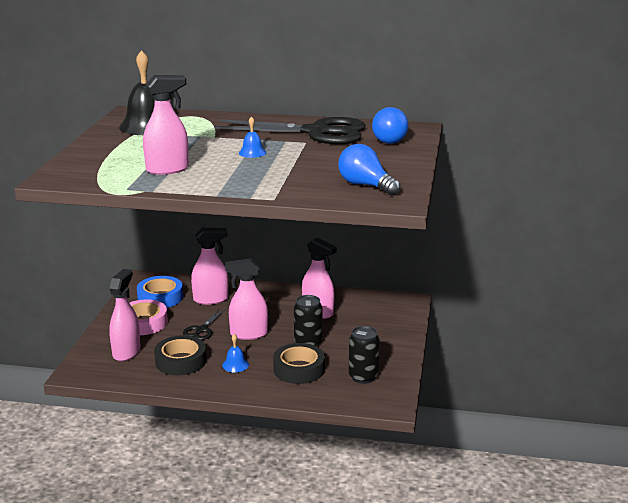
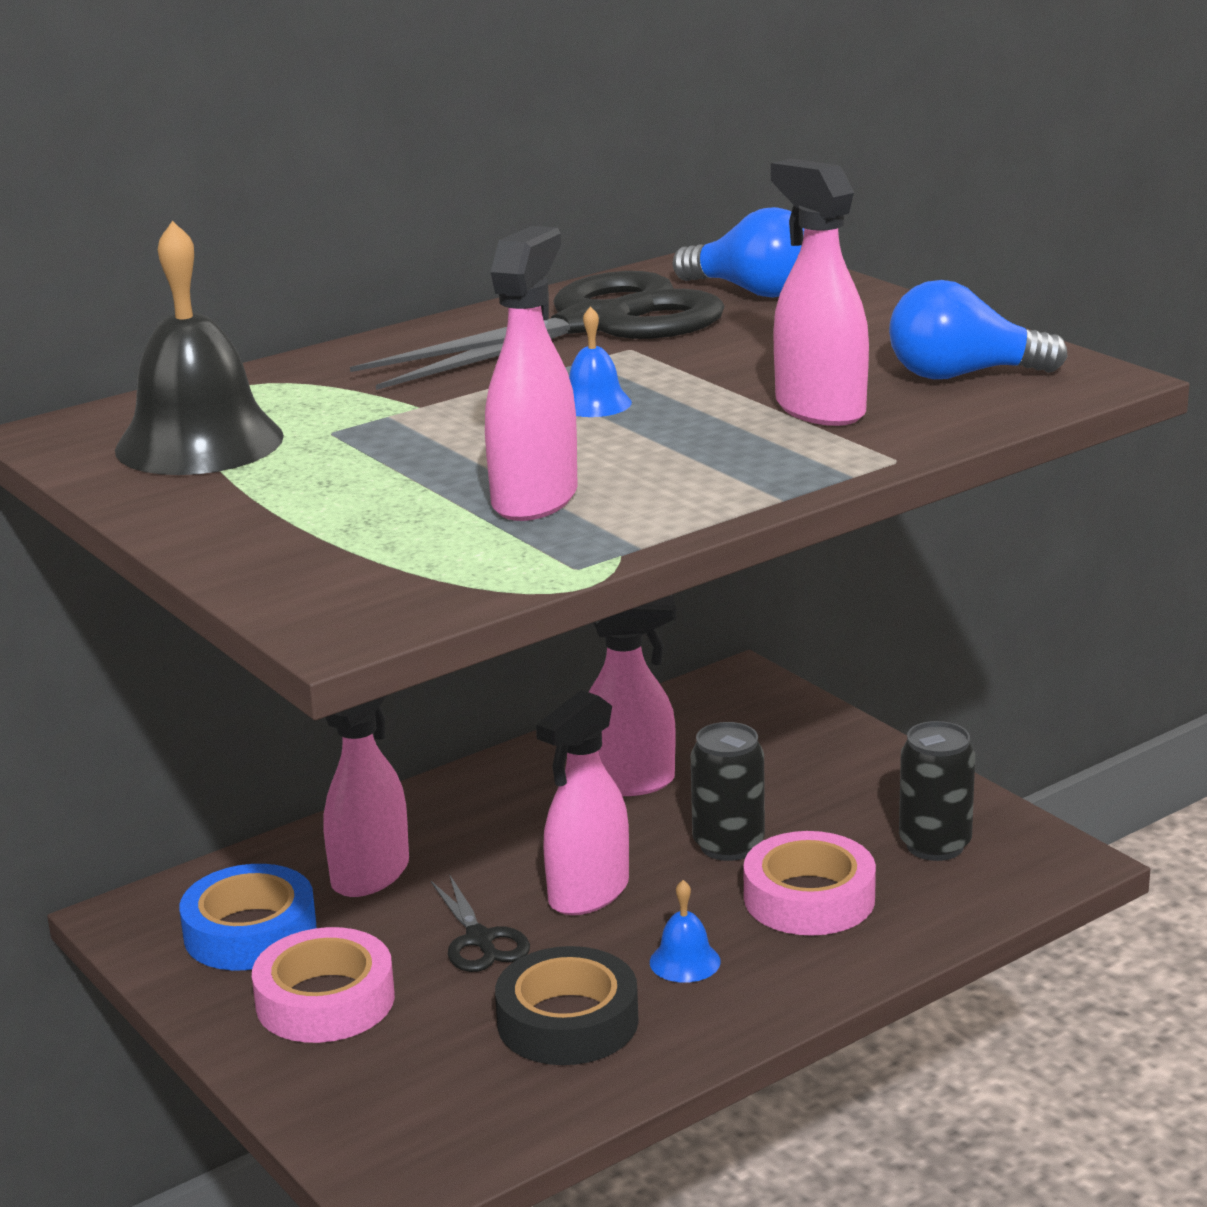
camera: 45 degrees left, 0 degrees up
pink spray bottle [109,269,140,361] -> pink spray bottle moved to [771,159,869,426]
black tape [273,343,325,384] -> pink tape [743,831,876,936]

